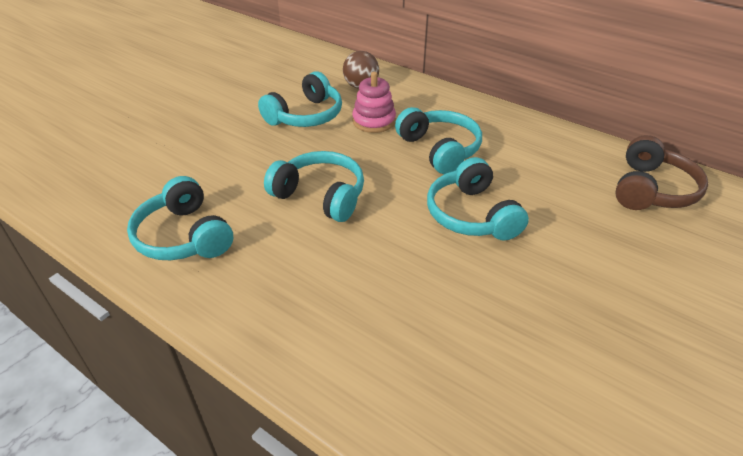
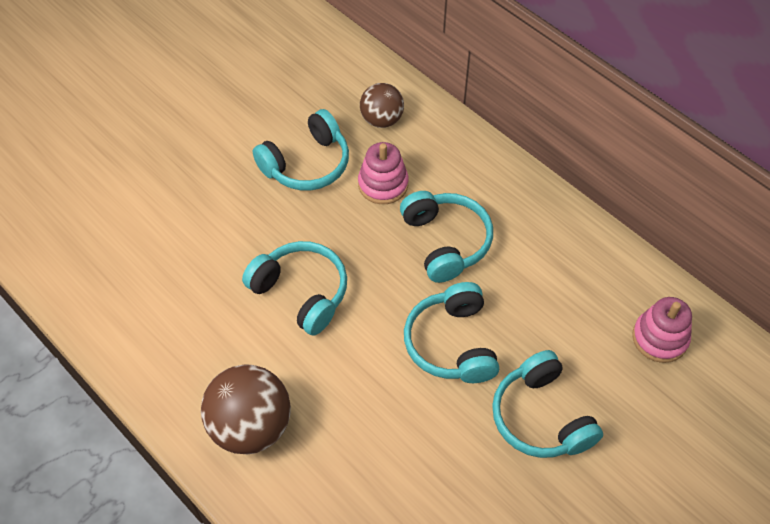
camera: 10 degrees right, 15 degrees up
turquoise headphones [127,176,233,260] -> turquoise headphones moved to [492,350,603,458]
brown headphones [615,135,708,210] -> pink stacking toy [632,297,692,363]
none -> brown ball [201,364,291,454]

